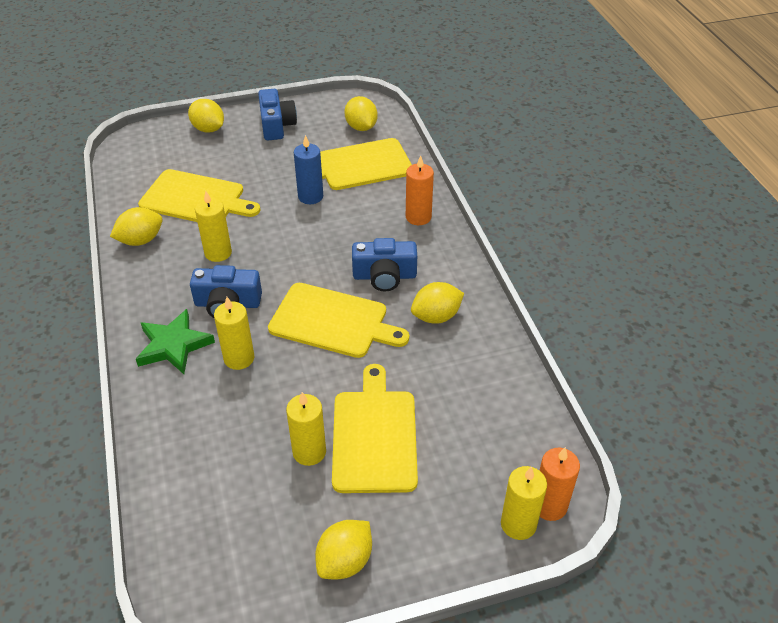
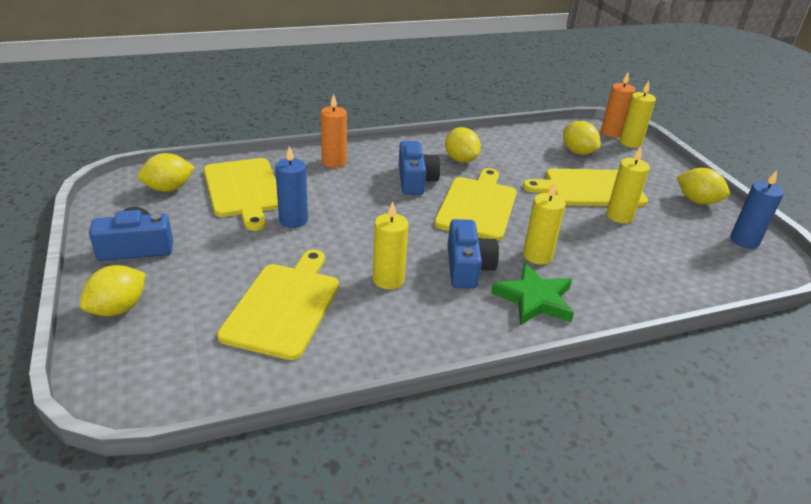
camera: 95 degrees left, 10 degrees down
yellow lemon [110,207,163,246] -> yellow lemon moved to [563,121,600,155]
none -> blue candle [730,170,784,249]

